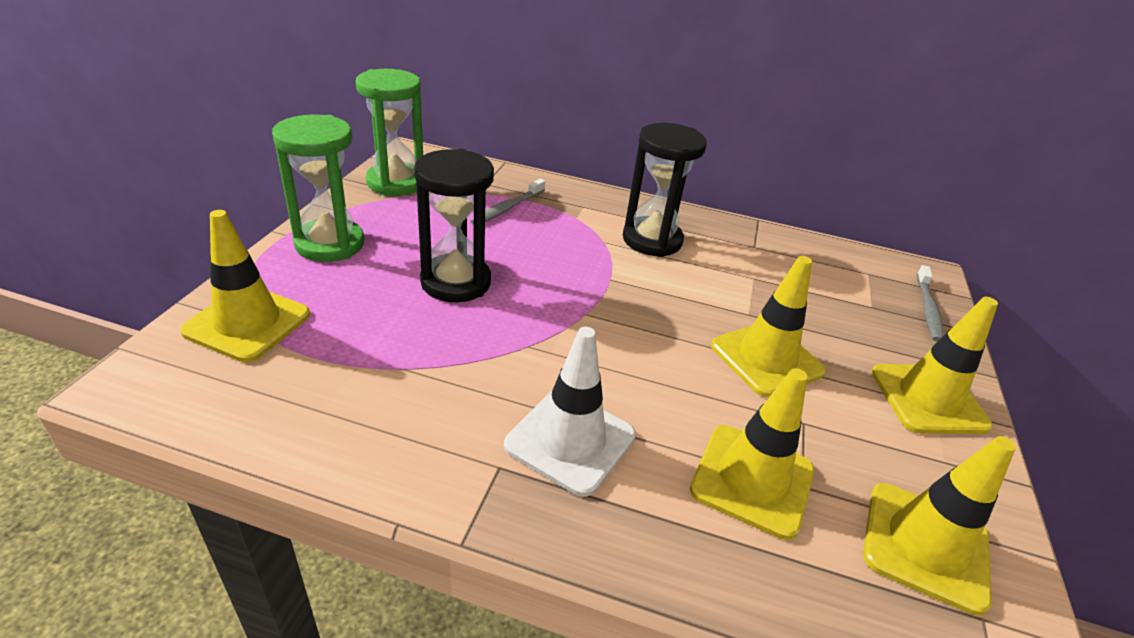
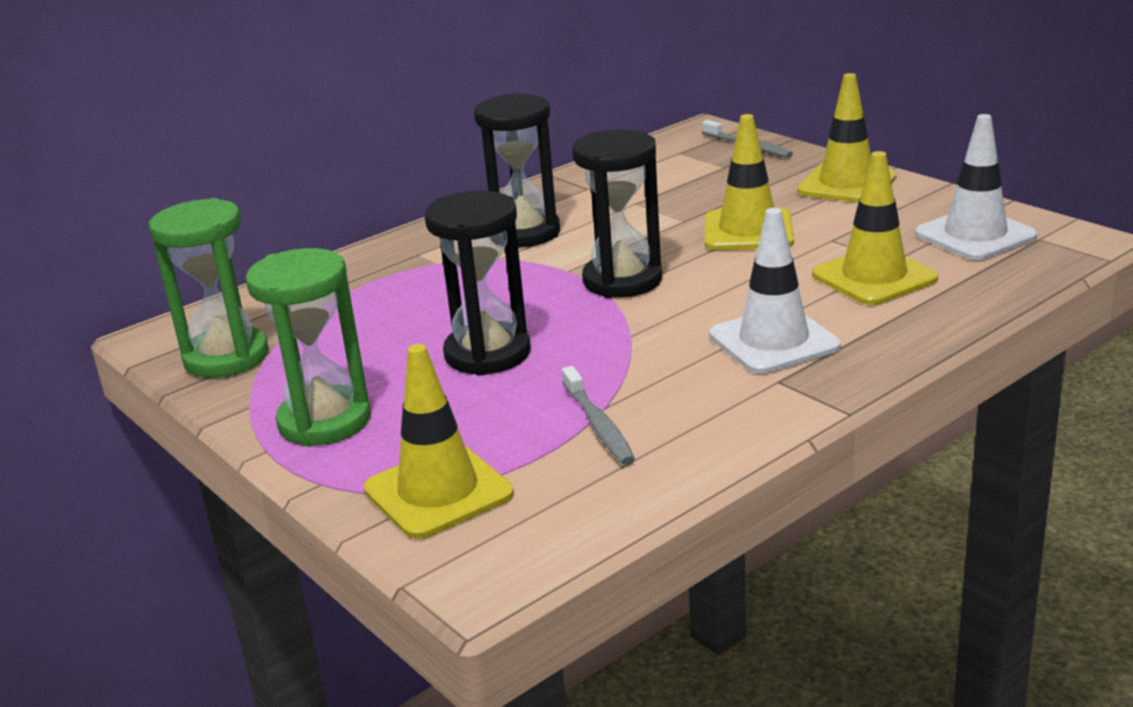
camera: 50 degrees left, 10 degrees down
grey toothbrush [470,179,545,225] -> grey toothbrush moved to [562,366,635,465]
yellow traffic cone [863,436,1016,616] -> white traffic cone [915,114,1038,261]
none -> black hourglass [572,129,662,298]

